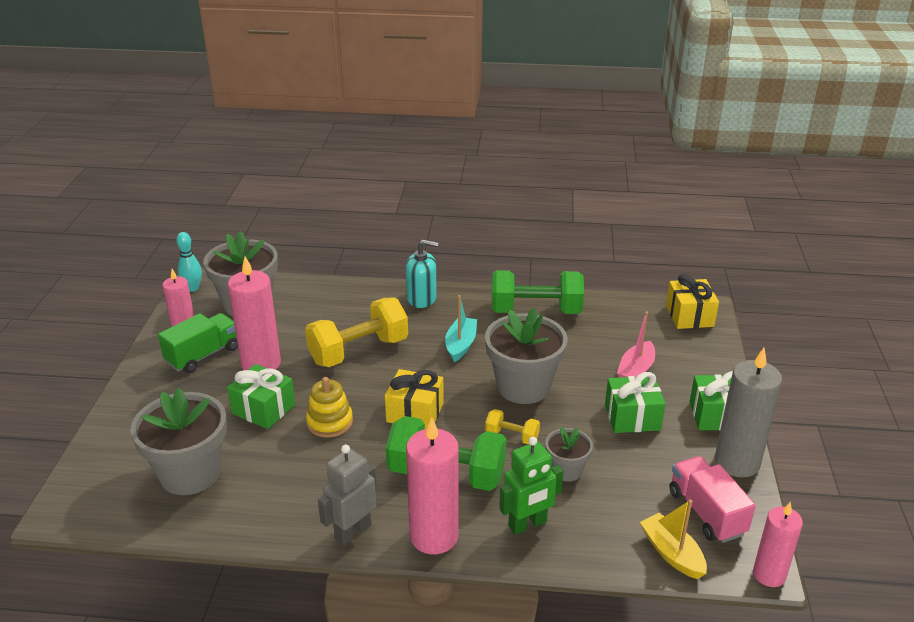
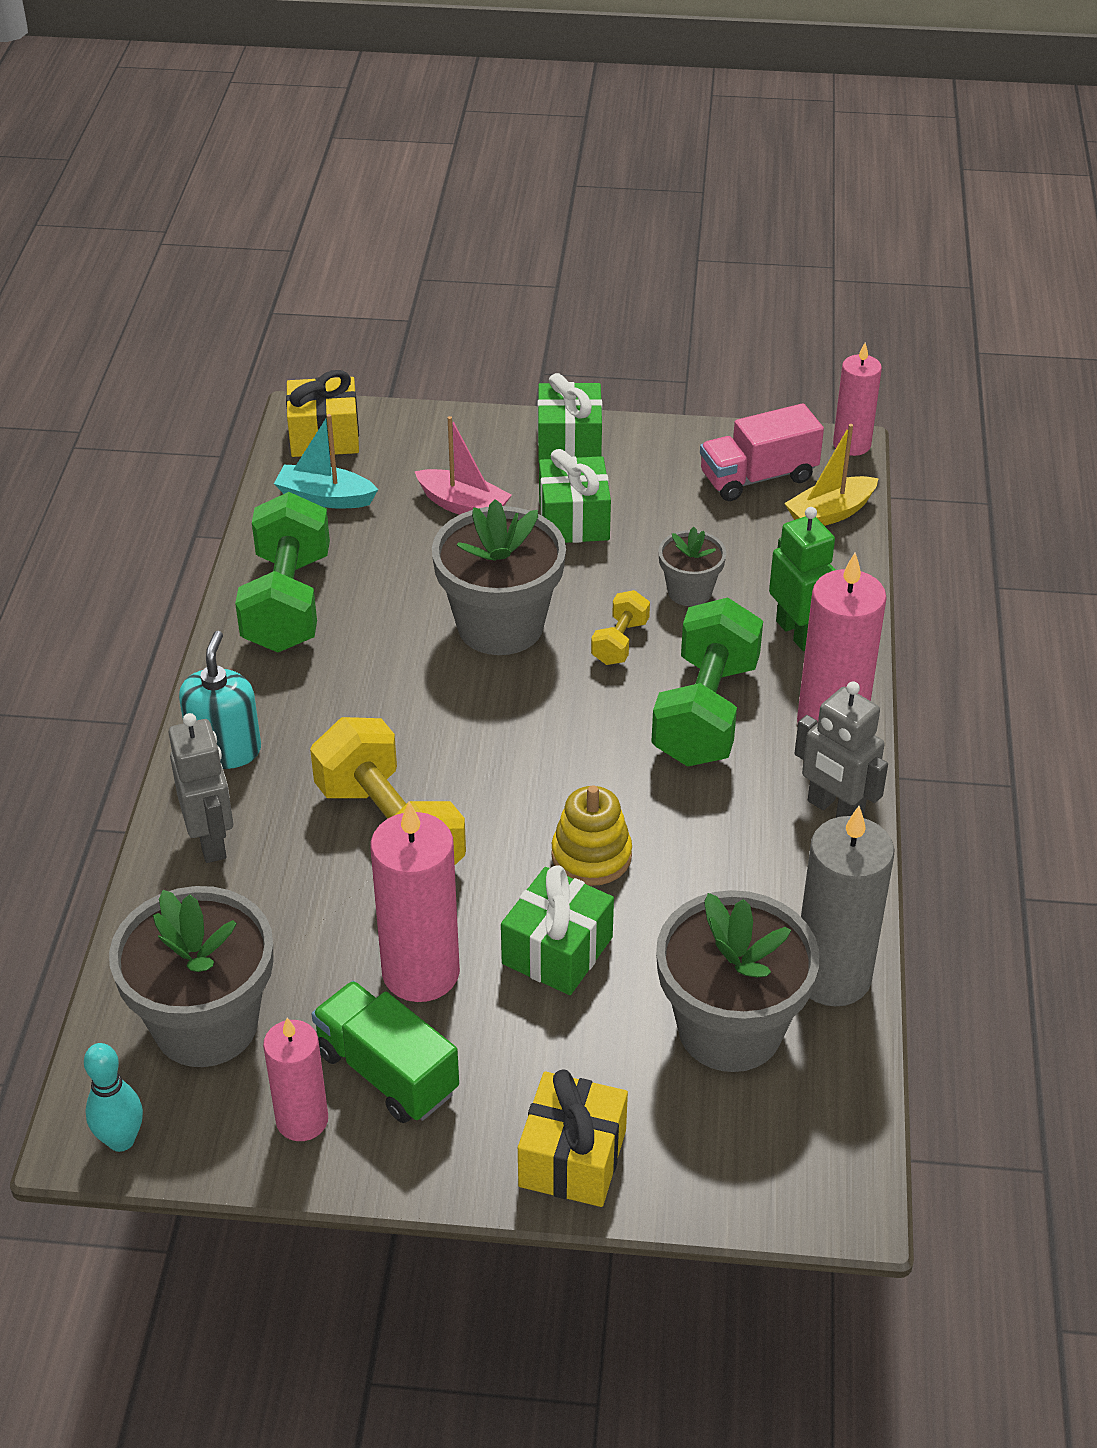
camera: 90 degrees left, 10 degrees up
yellow gift [385,369,444,429] -> yellow gift moved to [518,1069,628,1207]
turquoise boat [445,295,477,362] -> turquoise boat moved to [274,414,378,508]
grey candle [715,348,782,477] -> grey candle moved to [801,806,894,1006]
none -> grey robot [168,713,233,863]

